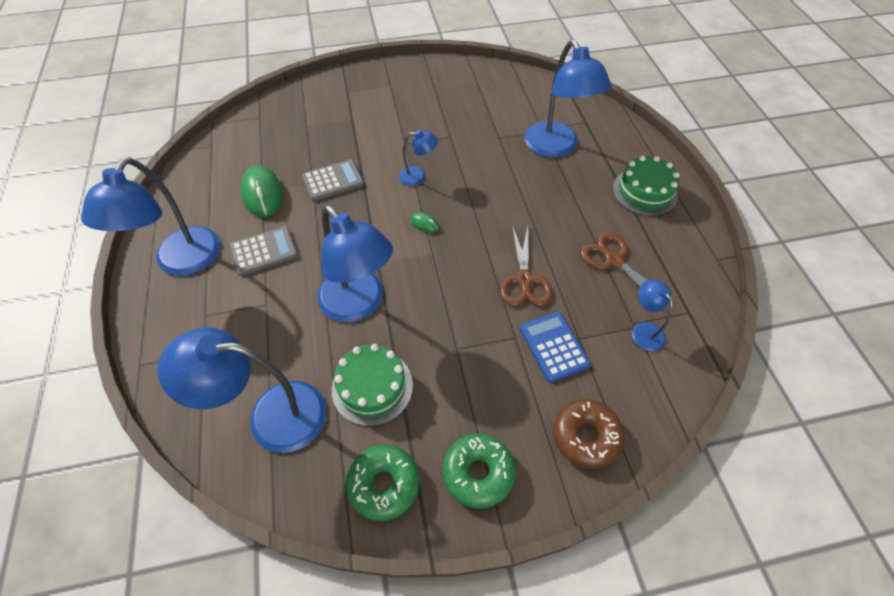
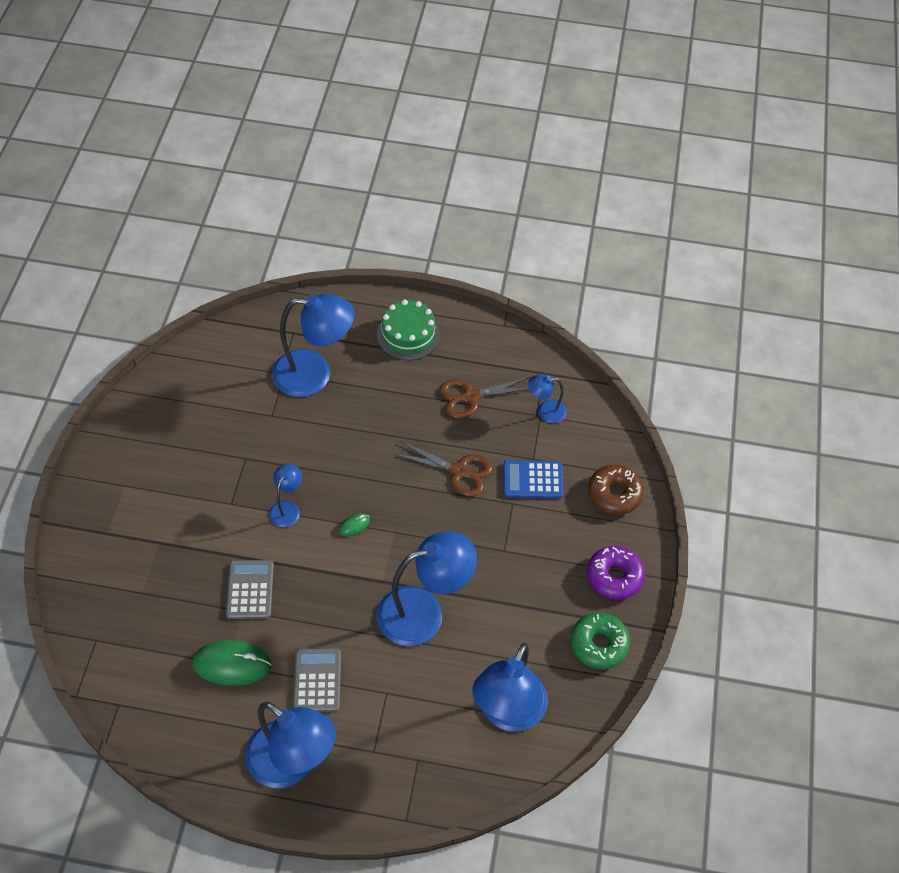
camera: 70 degrees left, 0 degrees up
green cake [332,344,413,426] -> none
green donut [443,434,516,509] -> purple donut [587,546,645,600]

